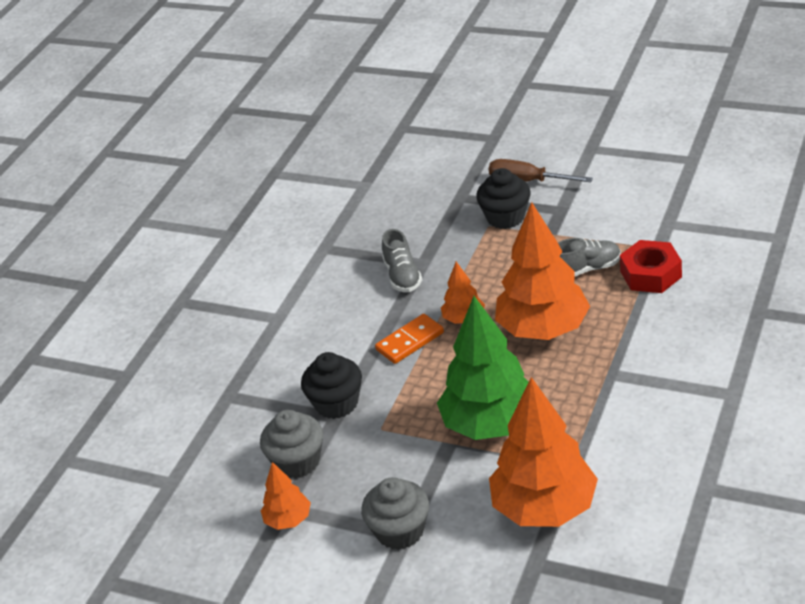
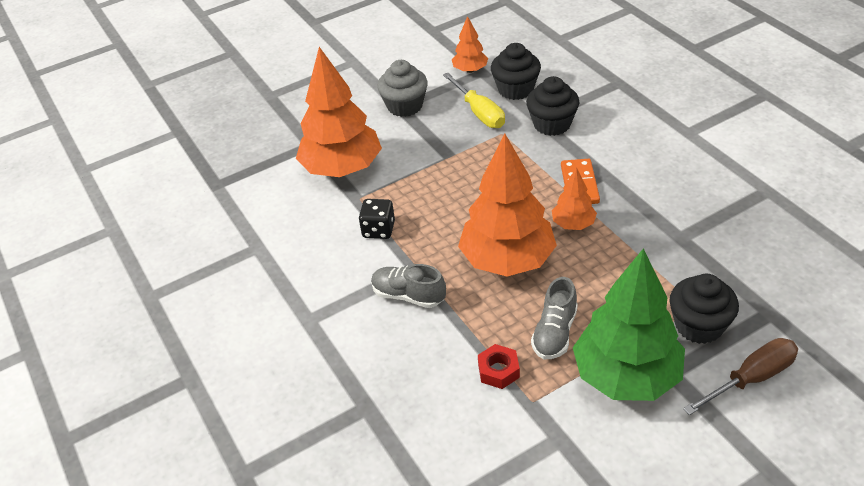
camera: 125 degrees right, 5 degrees up
grey cupcake [260,410,323,478] -> black cupcake [491,43,541,100]
grey shoe [382,229,422,292] -> grey shoe moved to [371,264,446,308]
green tree [437,296,529,440] -> green tree moved to [573,248,685,401]
red nut [620,240,682,293] -> red nut [478,344,520,389], size x0.62
none -> black dice [359,199,395,239]
none -> yellow screwdriver [443,73,505,128]

